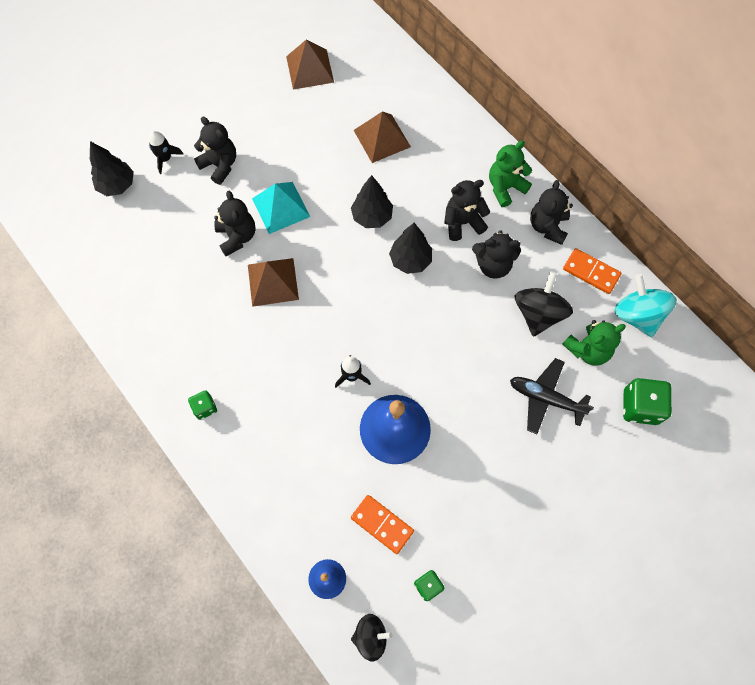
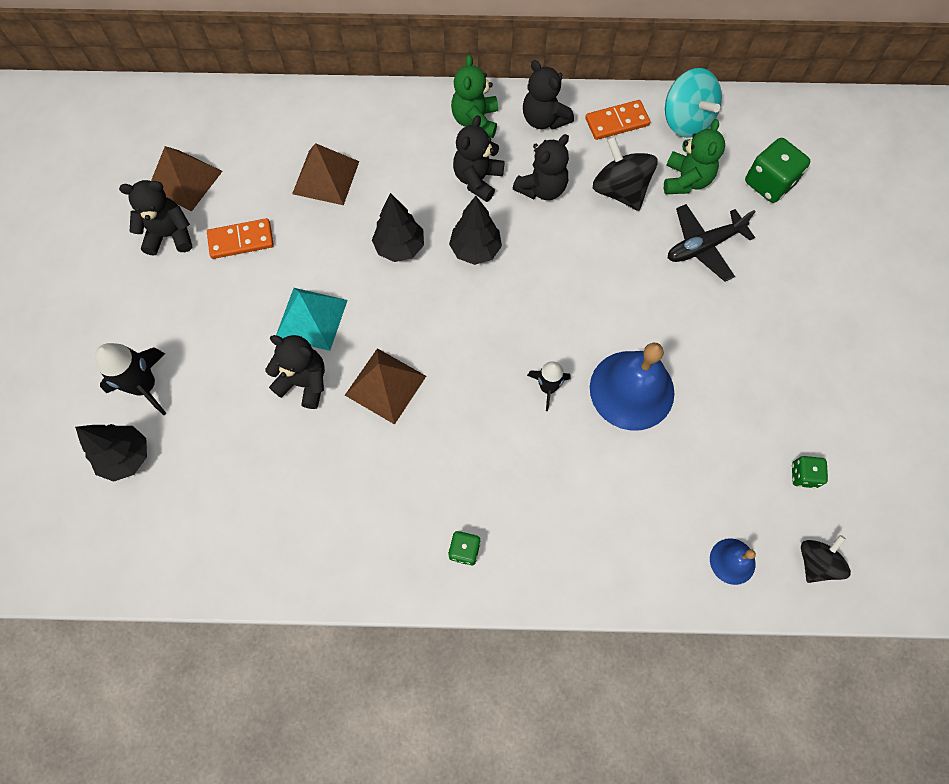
camera: 50 degrees left, 0 degrees up
black rocket [149,131,184,174] -> black rocket [95,343,167,415], size x1.56
black teddy bear [194,117,236,185] -> black teddy bear moved to [119,180,192,256]
orange domino [351,495,414,554] -> orange domino moved to [207,218,274,259]
turquoise spinning top [614,274,677,337] -> turquoise spinning top turned 135 degrees counterclockwise [665,68,722,138]

